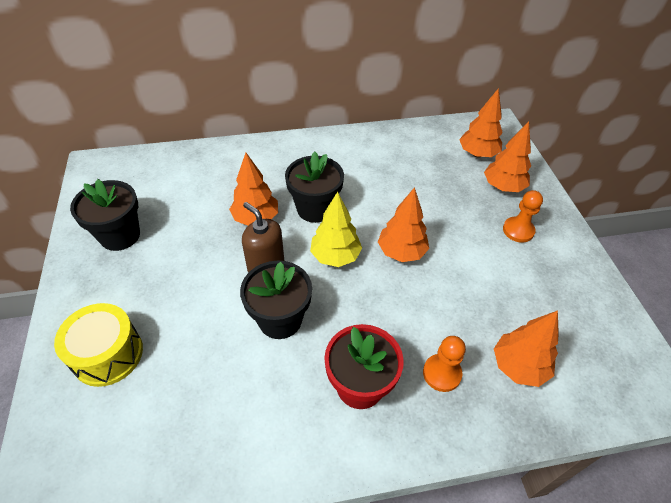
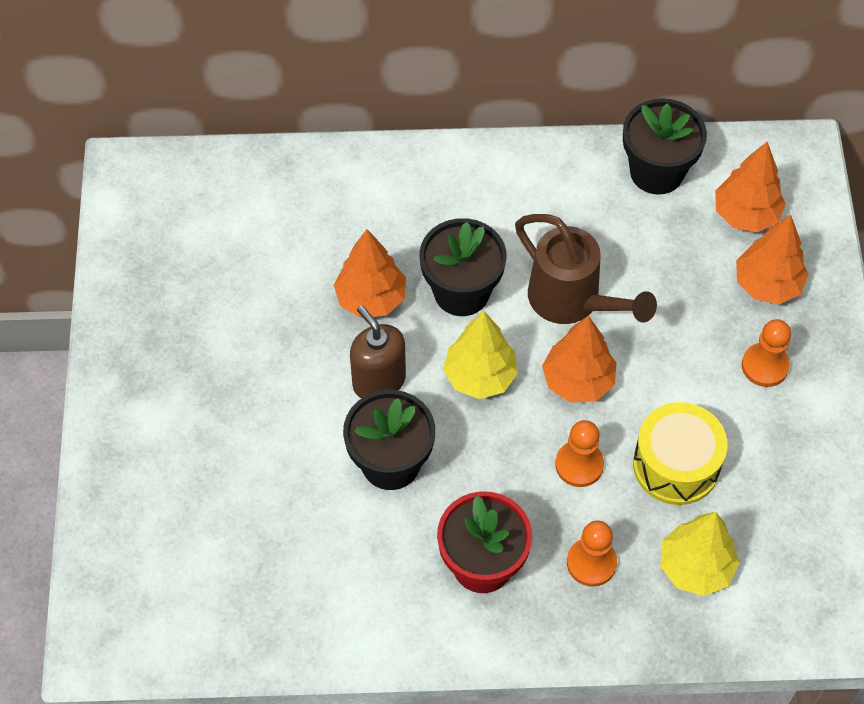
camera: 10 degrees right, 10 degrees up
yellow drum [54,303,143,387] -> yellow drum moved to [633,402,727,505]
black flower pot [70,179,140,251] -> black flower pot moved to [623,98,707,195]
orange tree [494,310,559,387] -> yellow tree [660,512,739,596]
none -> brown watering can [515,214,657,324]
none -> orange pawn [555,420,604,487]

